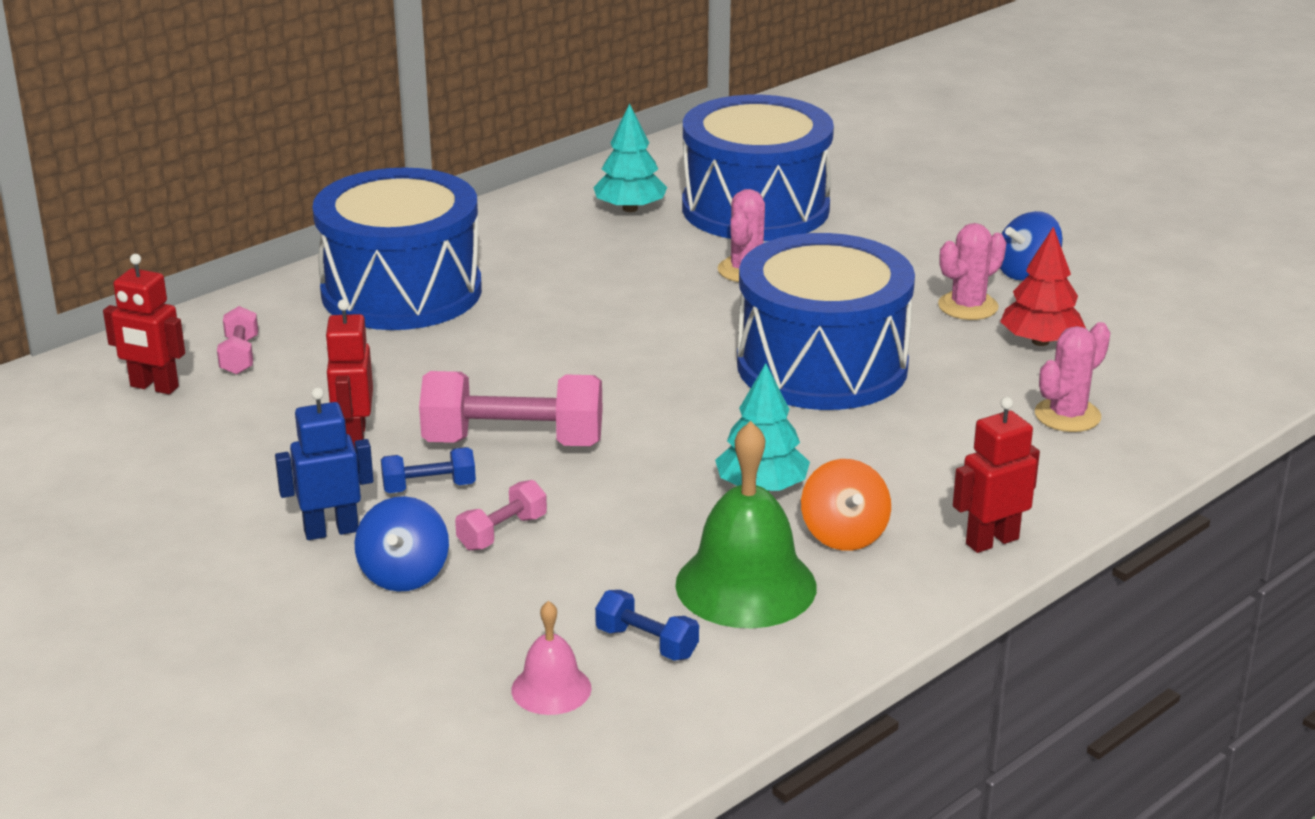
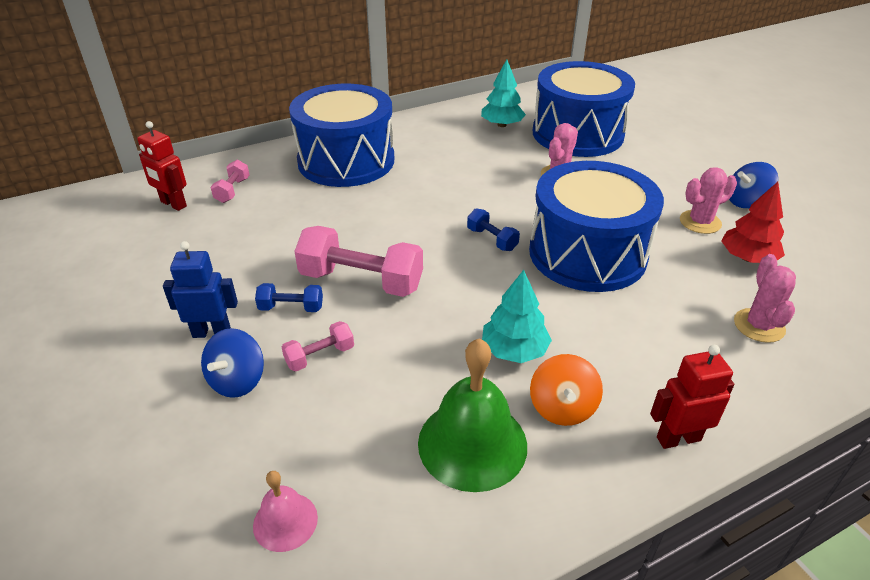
camera: 15 degrees right, 10 degrees up
red robot [325,299,373,448] -> none
blue dumbbell [595,590,699,661] -> blue dumbbell moved to [467,208,520,251]
pink cactus [1035,322,1110,432] -> pink cactus turned 60 degrees counterclockwise [734,254,796,343]

